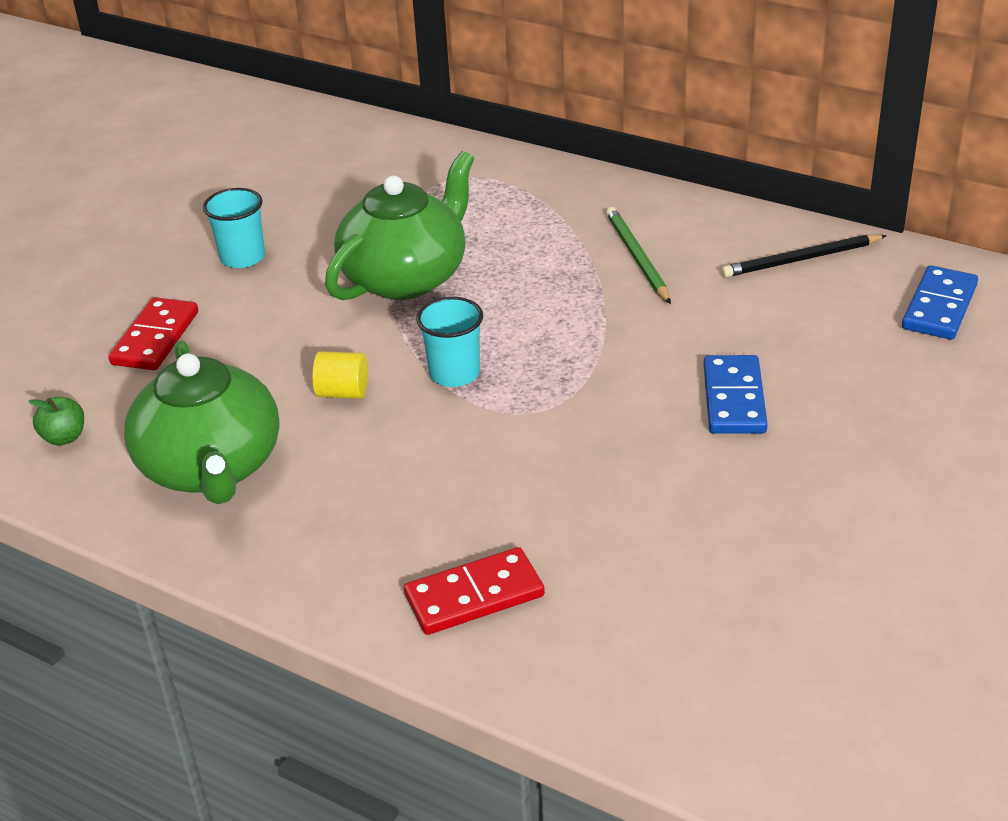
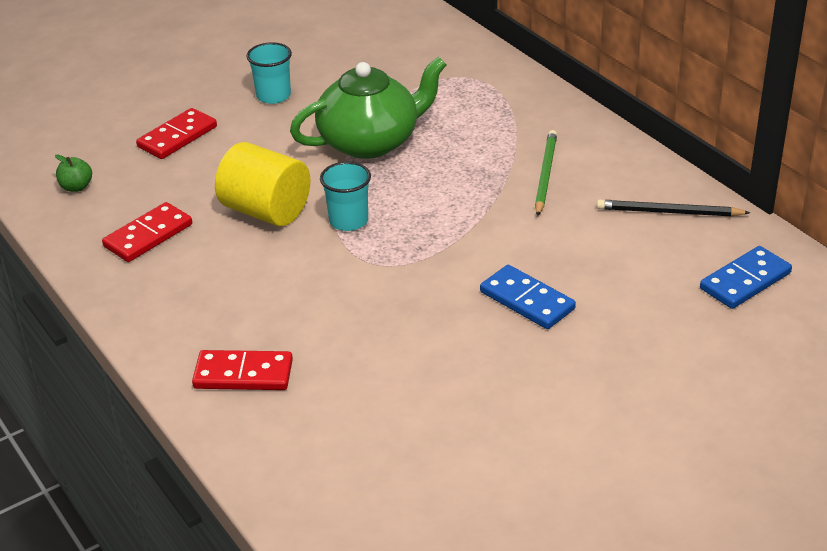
camera: 25 degrees right, 0 degrees up
green teapot [124,340,280,504] -> red domino [102,202,192,262]
yellow cylinder [312,351,368,399] -> yellow cylinder [215,142,310,227], size x1.98
blue domino [703,355,768,434] -> blue domino turned 75 degrees counterclockwise [480,265,576,329]

